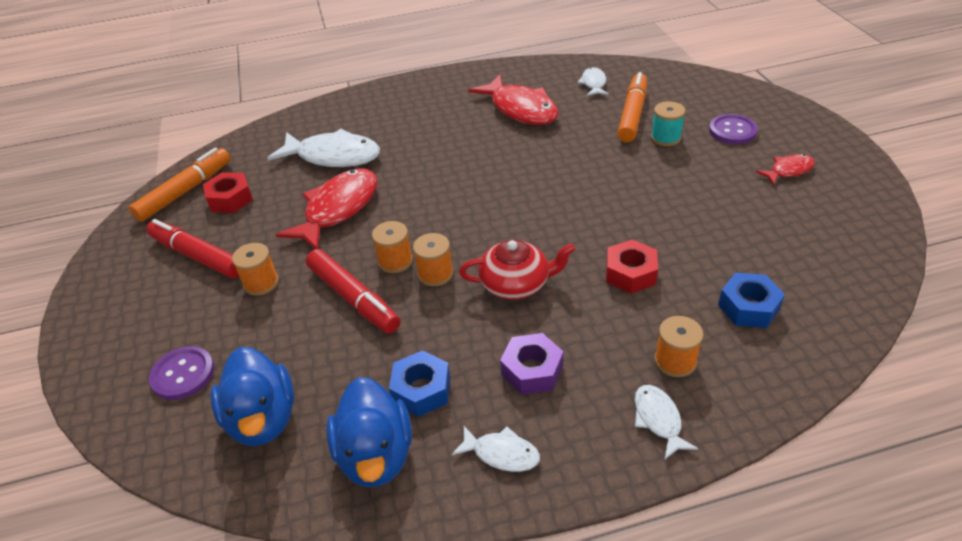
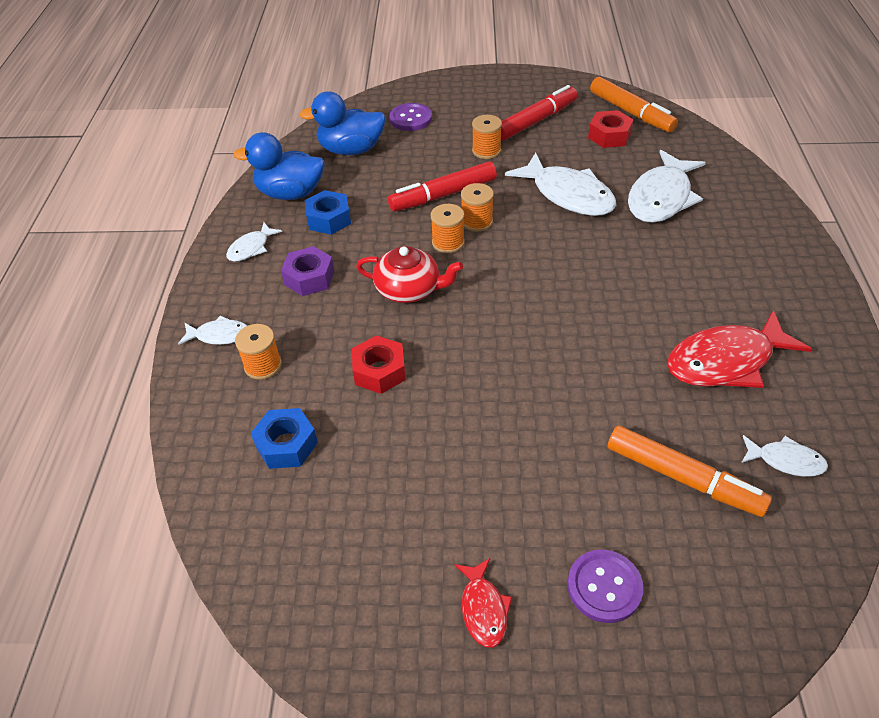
camera: 105 degrees right, 5 degrees up
red fish [276,168,377,249] -> white fish [505,153,616,216]
red teapot [459,240,576,300] -> red teapot turned 90 degrees counterclockwise [356,246,463,303]
turquoise spool [651,101,686,146] -> none

